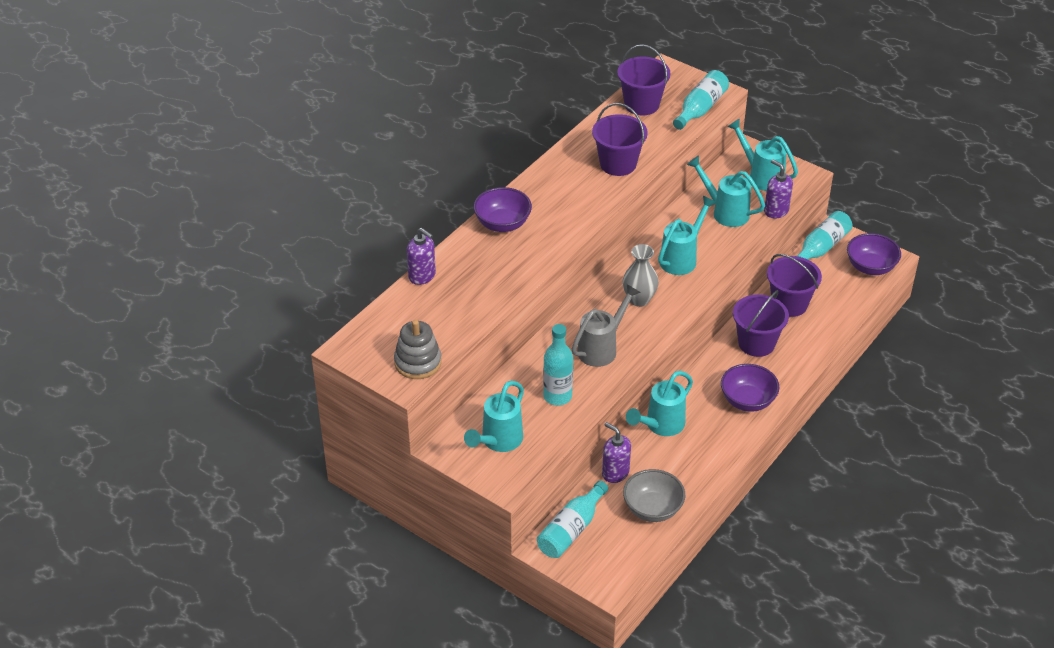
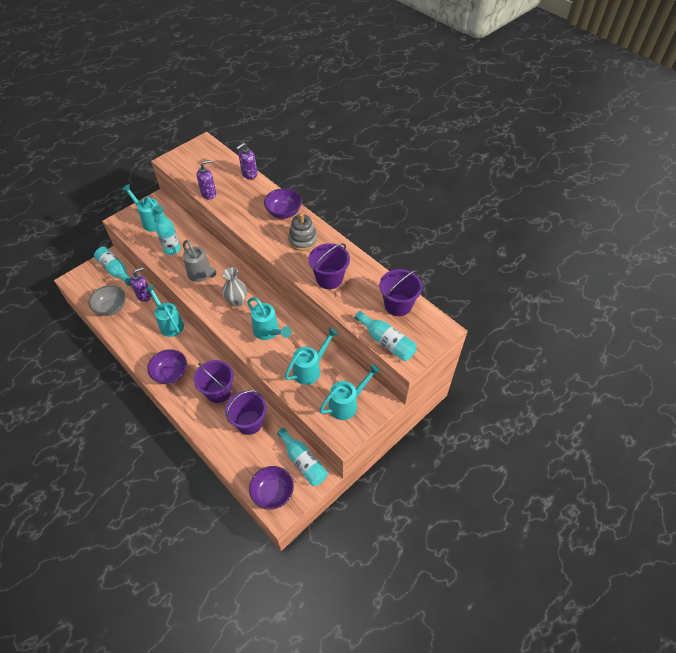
camera: 100 degrees right, 10 degrees up
grey stacking toy [394,320,442,379] -> grey stacking toy moved to [288,214,318,251]
purple soap dispenser [764,159,793,218] -> purple soap dispenser moved to [197,160,216,200]

